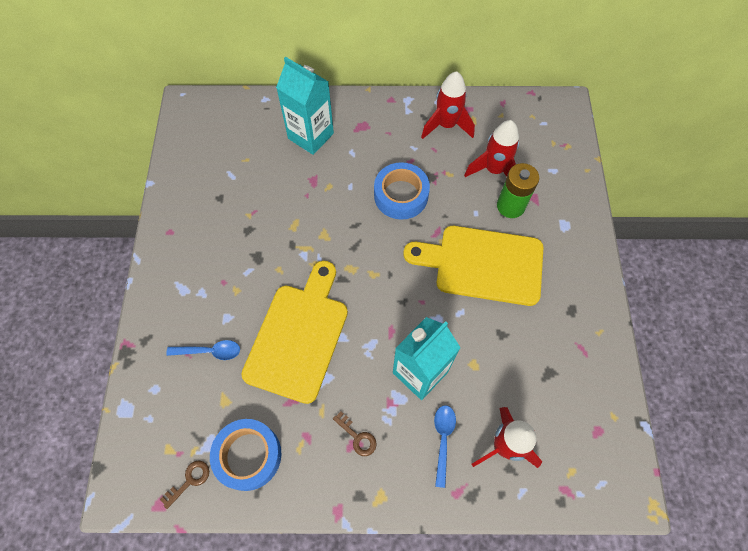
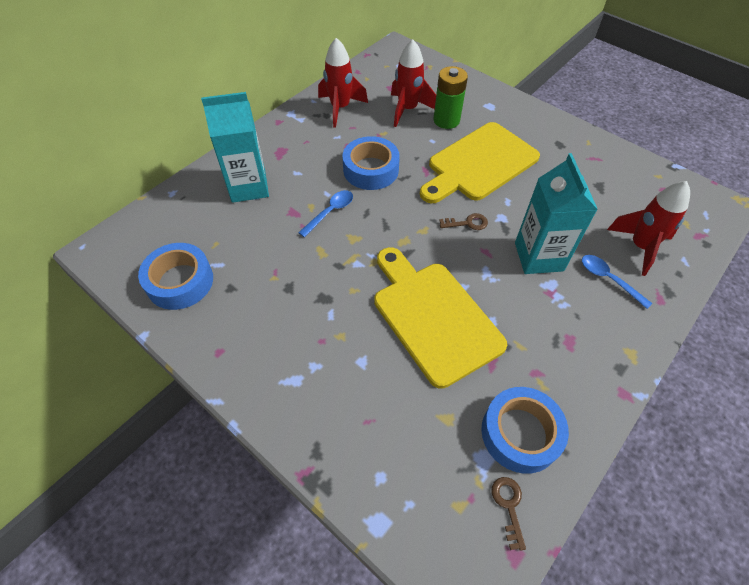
camera: 50 degrees left, 10 degrees down
blue spoon [166,340,240,360] -> blue spoon moved to [298,190,353,237]
brown key [333,411,377,456] -> brown key moved to [439,213,488,230]
none -> blue tape [138,243,213,310]

